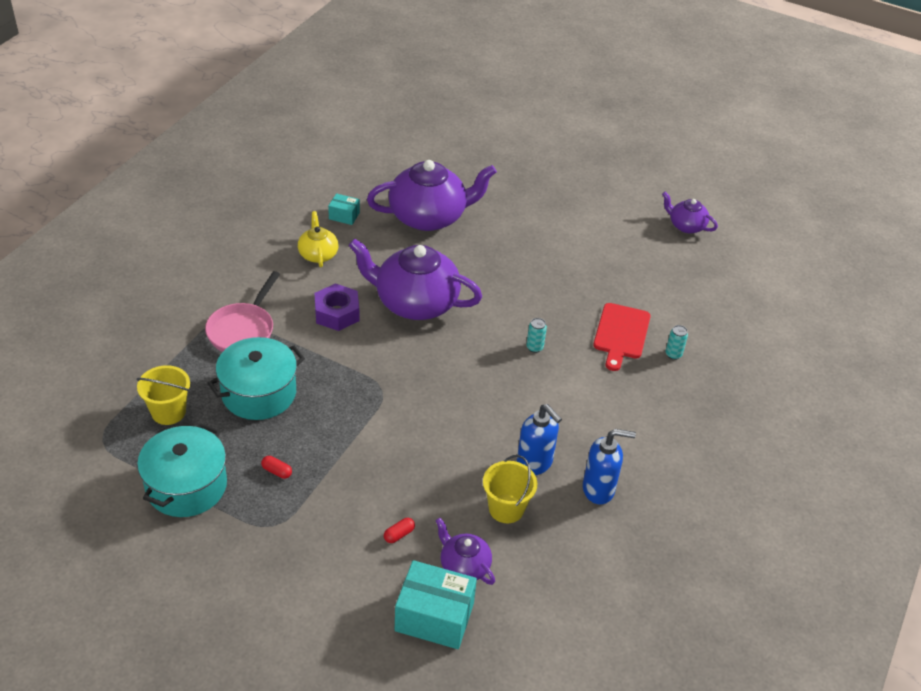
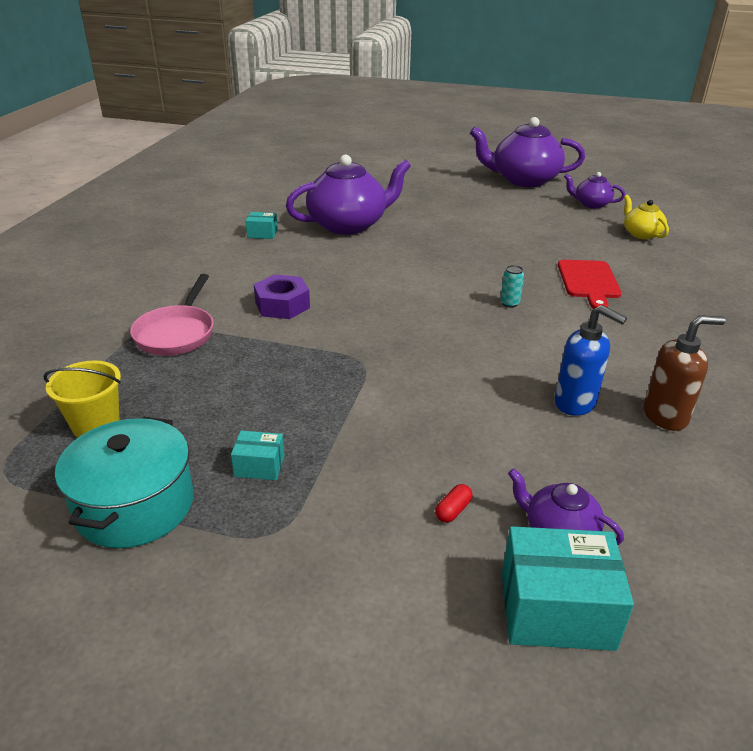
camera: 10 degrees left, 10 degrees down
turquoise pot [207,337,305,420] -> none
red capsule [261,456,292,479] -> turquoise box [231,430,284,480]
yellow teapot [298,211,338,267] -> yellow teapot moved to [624,195,669,239]
purple teapot [349,238,482,320] -> purple teapot moved to [470,117,585,187]
yellow bucket [483,455,537,523] -> none
blue soap dispenser [583,429,636,504] -> brown soap dispenser [644,315,726,431]
turquoise can [665,325,688,360] -> none

